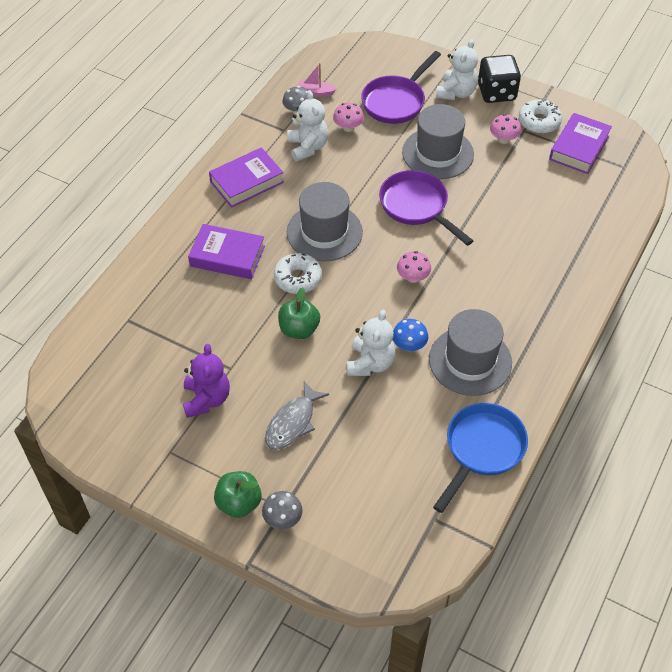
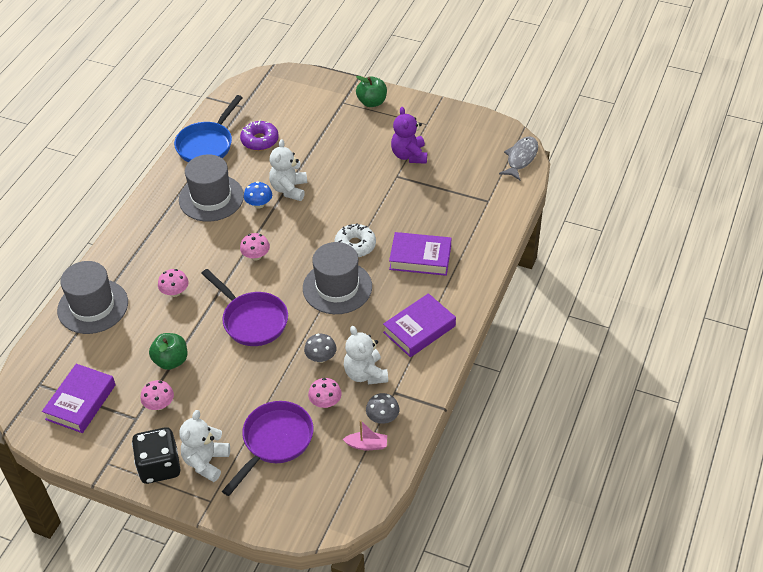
camera: 175 degrees right, 5 degrees down
grey mushroom [262,491,303,530] -> grey mushroom moved to [304,334,336,363]
grey fish [265,381,329,450] -> grey fish moved to [499,136,538,181]
green apple [278,287,320,339] -> green apple moved to [149,333,187,370]
grey hat [402,104,474,179] -> grey hat moved to [57,261,128,334]
white donut [519,99,562,134] -> none
none -> pink mushroom [158,269,189,297]
none -> purple donut [240,120,279,151]

